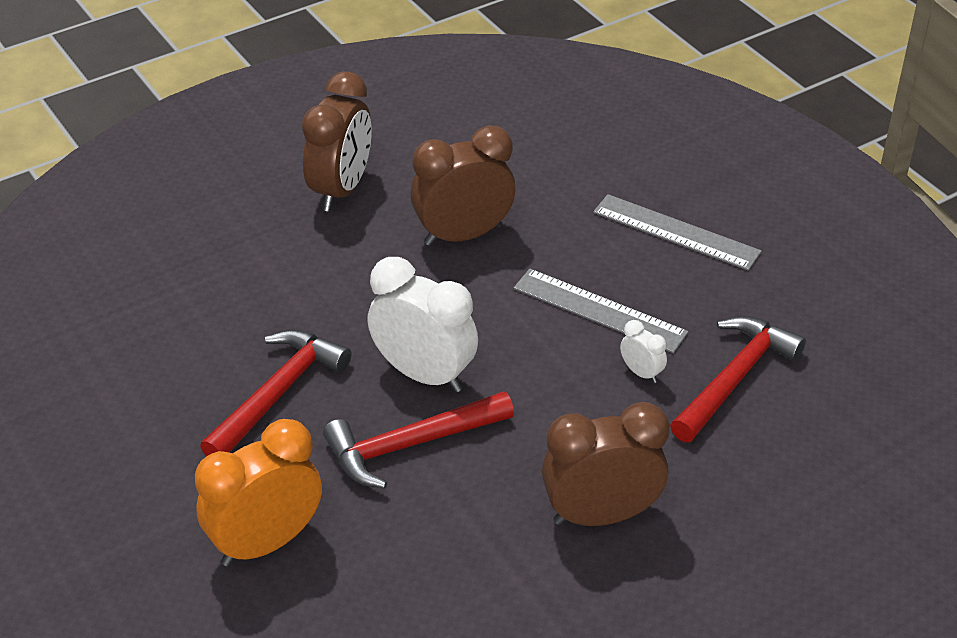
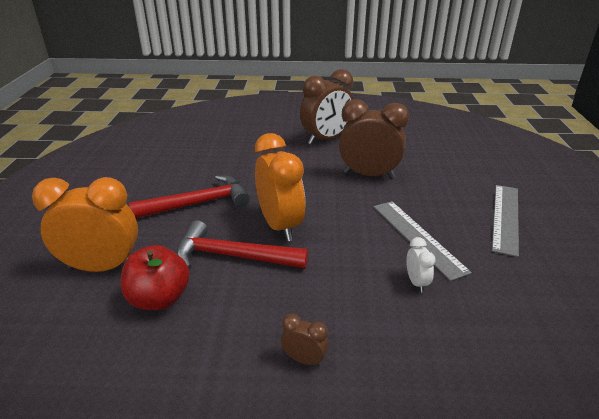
camera: 35 degrees right, 10 degrees down
white clock [367,257,478,392] -> orange clock [254,133,306,241]
brown clock [542,402,670,526] -> brown clock [281,313,329,366], size x0.45
grey ruler [593,194,762,271] -> grey ruler turned 45 degrees clockwise [492,185,519,257]
red hammer [670,316,806,442] -> none
none -> red apple [121,245,190,310]

